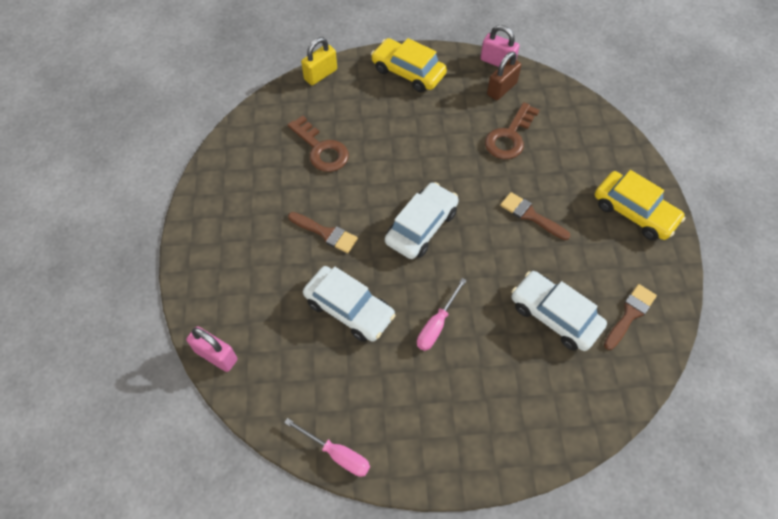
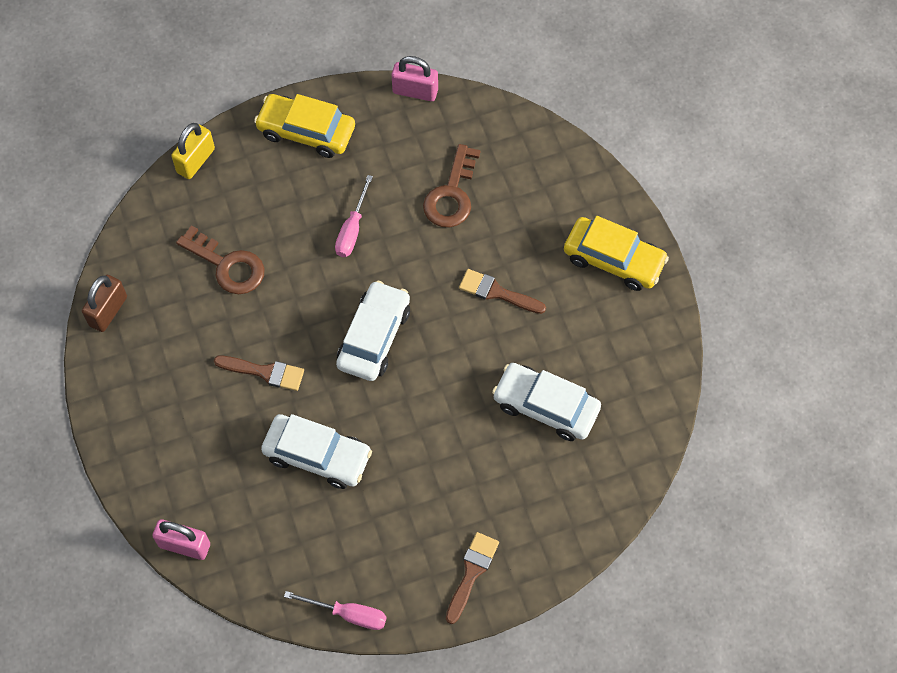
camera: 15 degrees left, 5 degrees up
pink screwdriver [417,278,467,351] -> pink screwdriver moved to [335,175,373,257]
brown padlock [487,52,522,100] -> brown padlock moved to [82,275,127,332]
brown brush [604,284,657,350] -> brown brush moved to [446,532,499,624]

